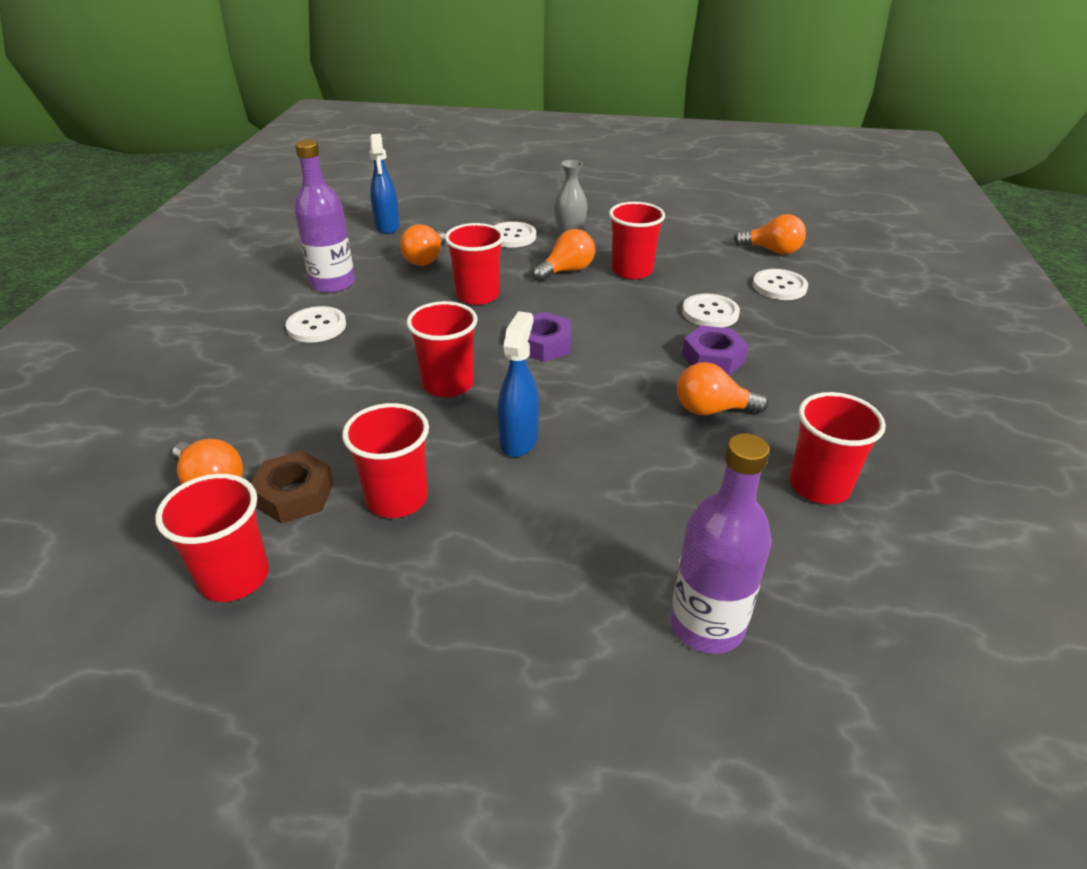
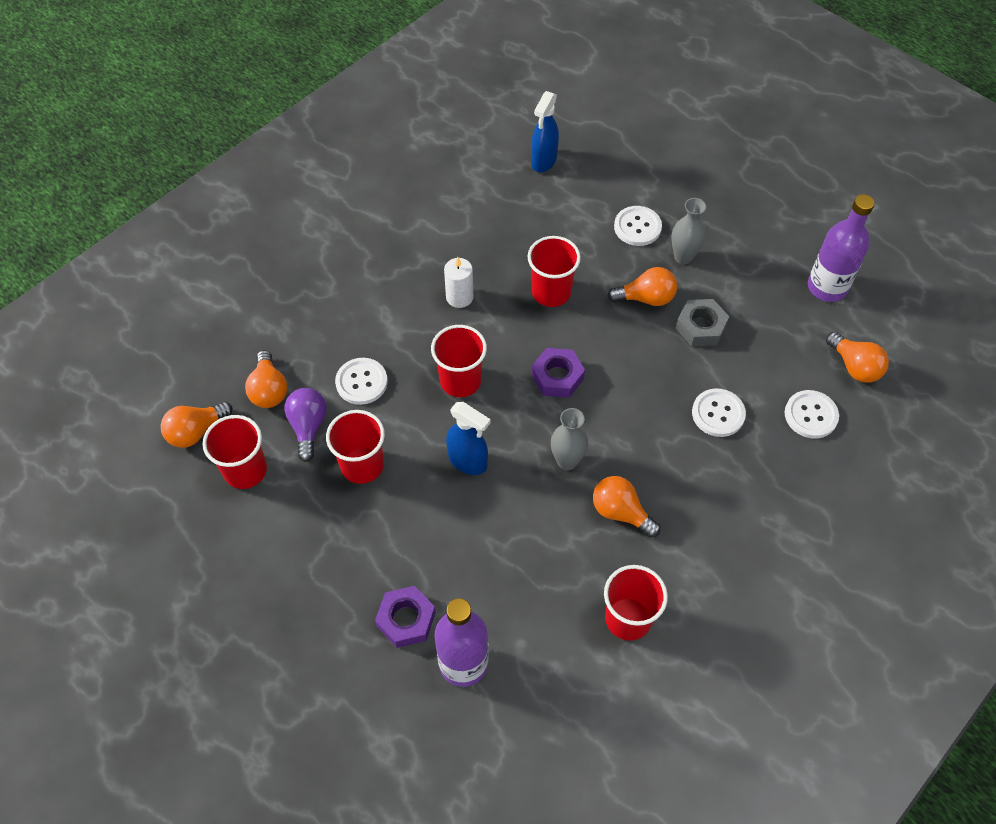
camera: 35 degrees right, 20 degrees up
brown nut [251,450,334,524] -> purple light bulb [284,388,327,462]
white button [286,306,346,342] -> white button moved to [335,358,388,405]
purple bottle [294,140,355,293] -> purple bottle moved to [808,194,875,302]
orange light bulb [400,224,446,266] -> orange light bulb moved to [161,401,233,448]
blue spray bottle [498,311,539,457] -> blue spray bottle turned 75 degrees clockwise [446,402,491,475]
red cup [609,202,665,279] -> grey nut [676,299,729,346]
purple nut [682,325,749,376] -> purple nut moved to [375,586,436,648]
none -> white candle [444,257,474,308]
none -> grey vase [551,408,588,470]

